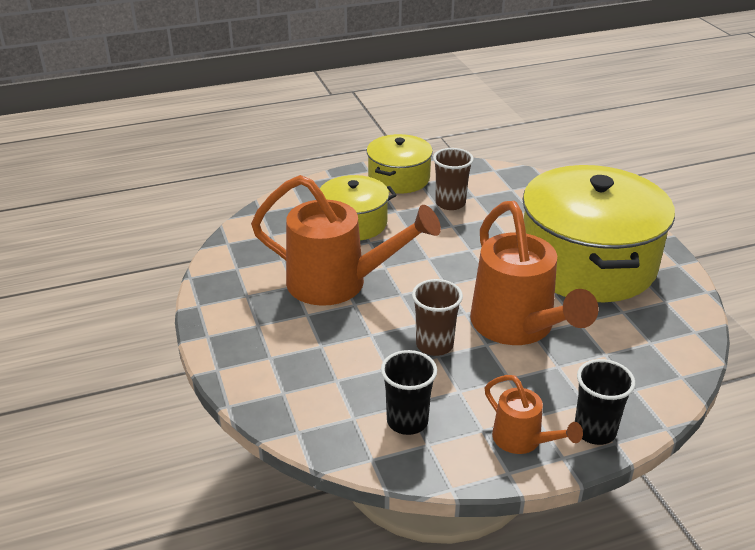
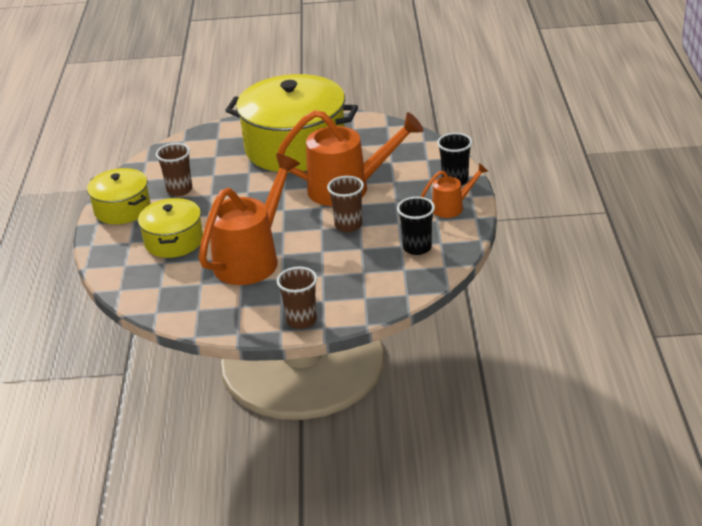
camera: 70 degrees left, 0 degrees up
none -> brown cup [277,266,317,329]

